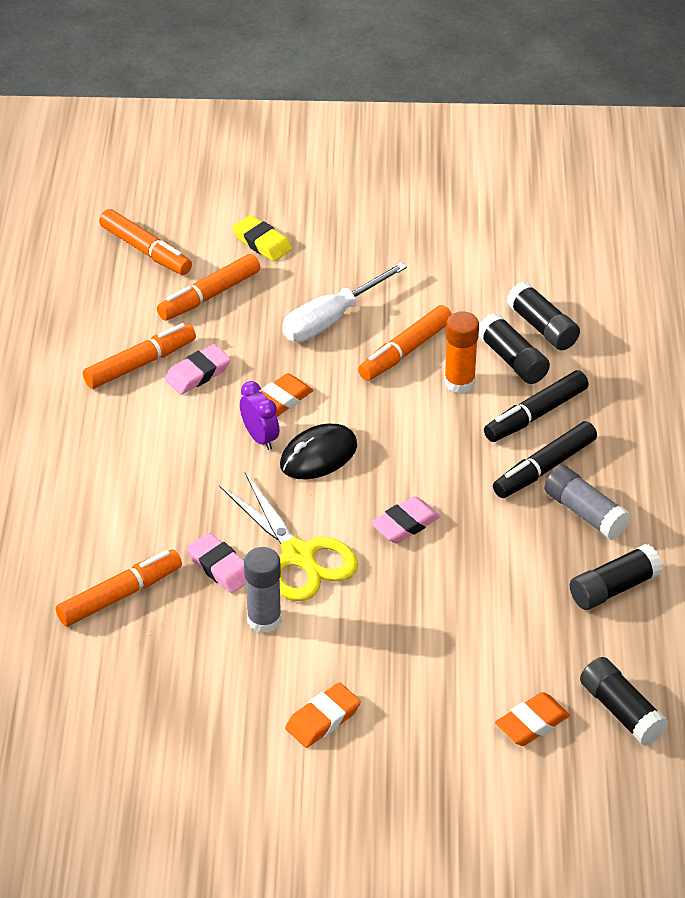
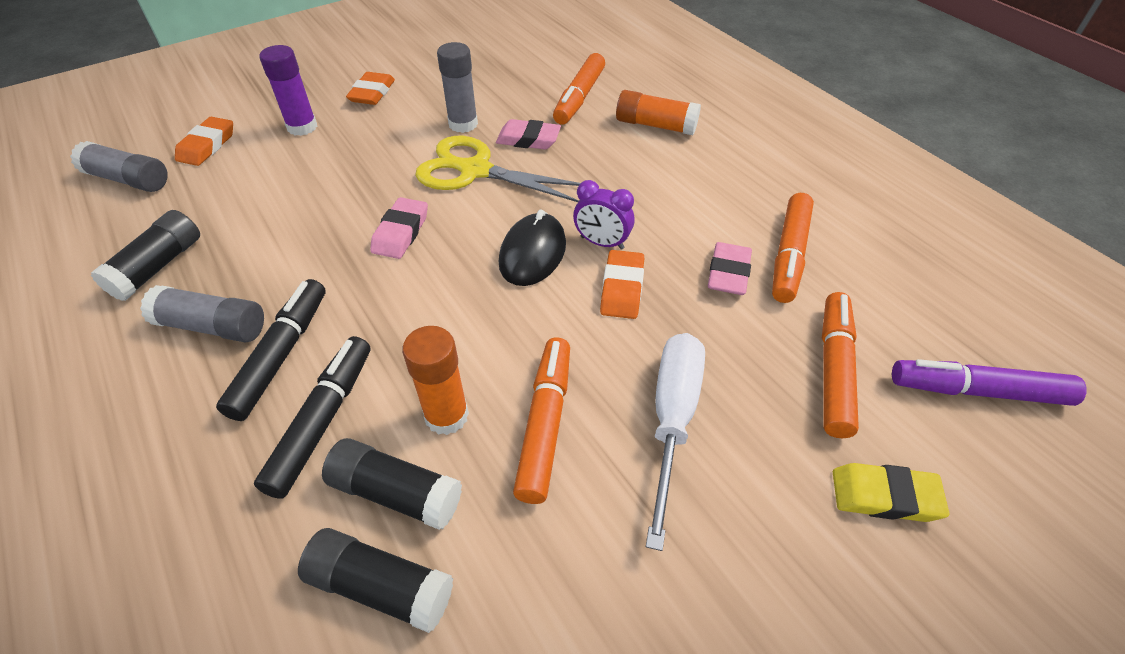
camera: 145 degrees right, 5 degrees up
orange marker [99,209,192,275] -> purple marker [892,359,1087,406]
black glue stick [580,657,668,746] -> grey glue stick [70,141,168,192]
none -> purple glue stick [259,45,317,136]
none -> orange glue stick [616,90,701,135]

